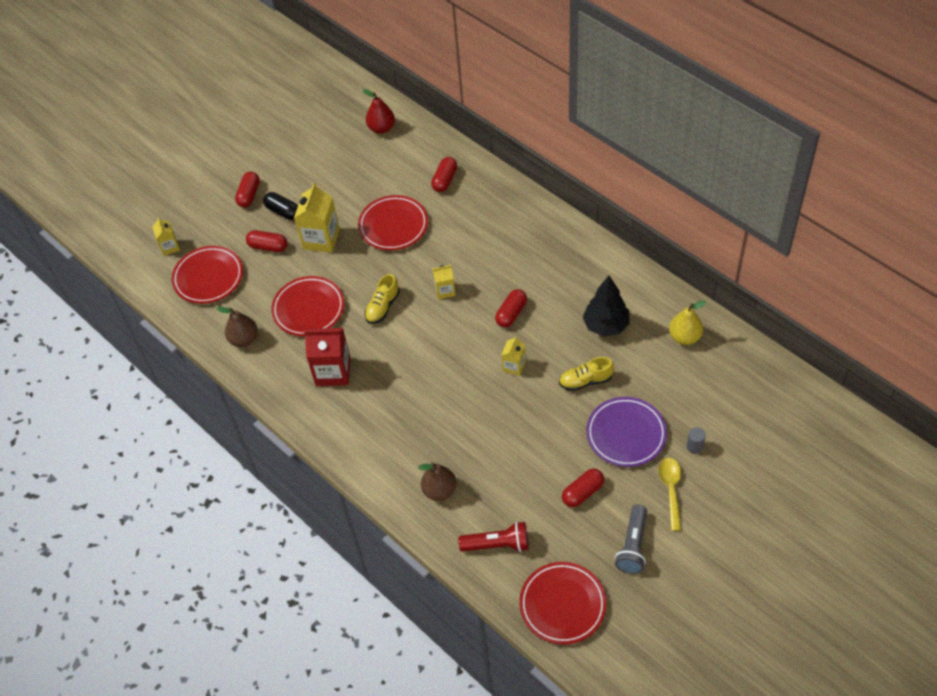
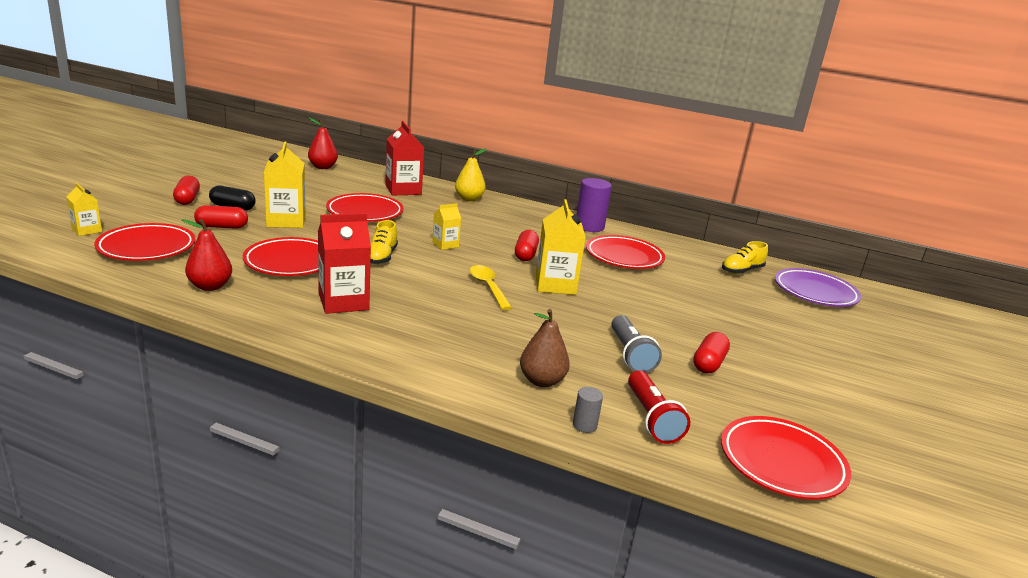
camera: 30 degrees left, 30 degrees down
brown pear [217,307,258,347] -> red pear [182,219,232,291]
red capsule [431,157,457,192] -> red carton [385,121,424,195]
red flashlight [458,522,529,552] -> red flashlight turned 105 degrees clockwise [628,370,690,444]
yellow carton [501,336,526,376] -> yellow carton [536,199,586,295], size x1.80
yellow shoe [559,357,614,391] -> yellow shoe moved to [722,241,768,274]
black tree [583,275,630,337] -> red plate [586,235,665,269]
purple plate [586,397,667,467] -> purple plate moved to [775,268,861,307]
grey flashlight [615,505,647,574] -> grey flashlight moved to [611,315,662,373]
yellow spoon [658,458,681,531] -> yellow spoon moved to [469,265,512,310]
yellow pear [669,301,706,345] -> yellow pear moved to [455,148,487,201]
grey cylinder [687,427,706,454] -> grey cylinder moved to [573,387,603,433]
none -> purple cylinder [576,178,612,232]

